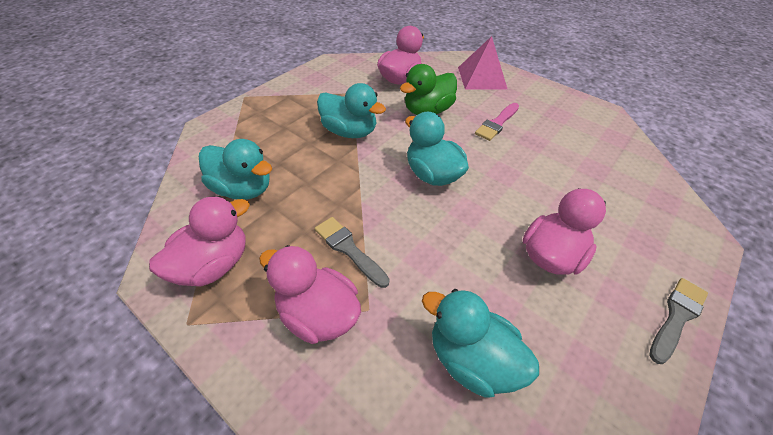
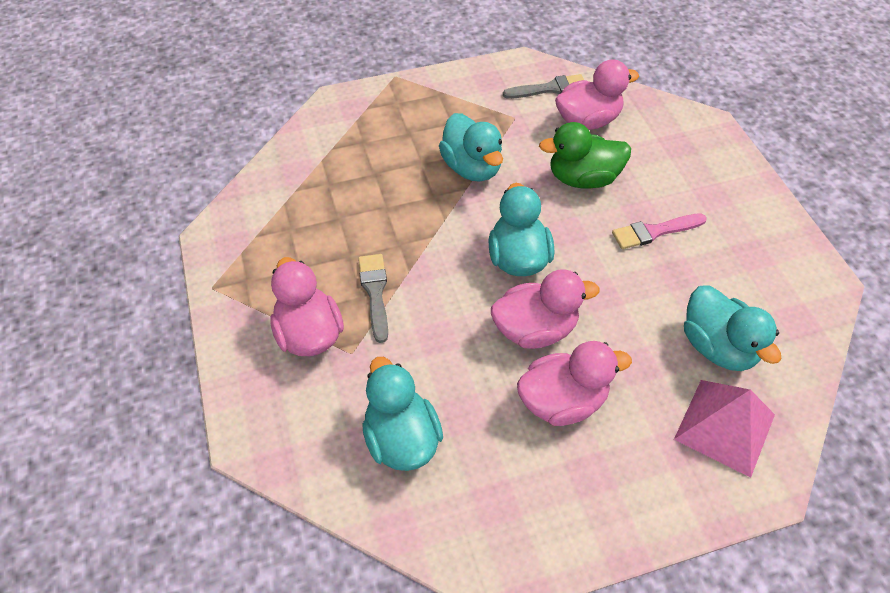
camera: 35 degrees right, 5 degrees up
pink duck [149,196,250,287] -> pink duck moved to [491,269,599,349]
turquoise duck [199,139,272,200] -> turquoise duck moved to [684,285,781,371]
pink pyramid [458,36,507,89] -> pink pyramid moved to [674,380,775,478]
grey brush [649,278,708,364] -> grey brush moved to [503,74,584,99]

